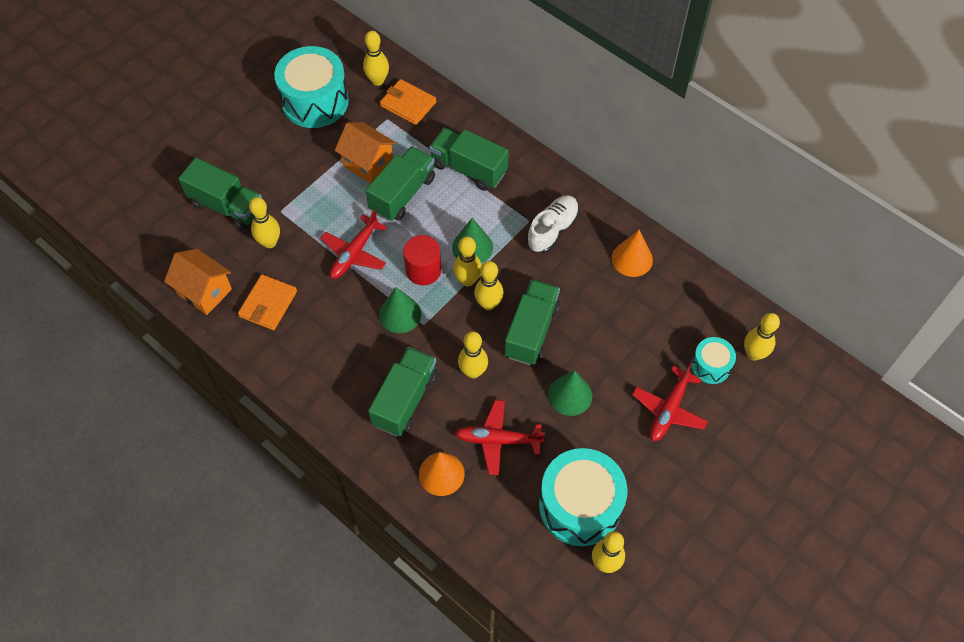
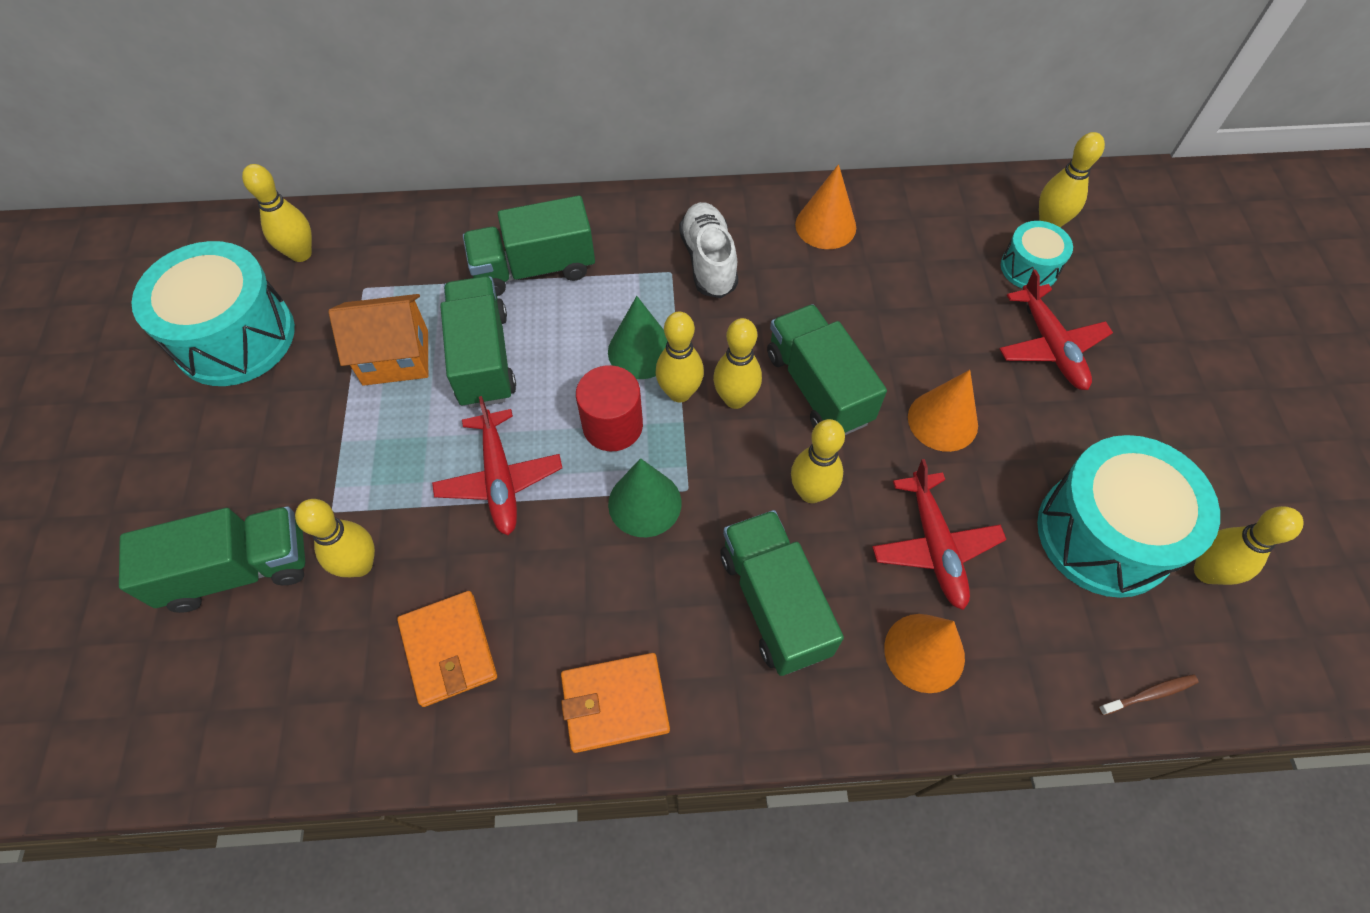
camera: 45 degrees left, 0 degrees up
orange house [164,249,232,315] -> none
orange wallet [380,79,436,125] -> orange wallet moved to [561,653,670,753]
red plane [455,400,545,475] -> red plane turned 60 degrees counterclockwise [872,459,1006,610]
green cone [548,371,592,416] -> orange cone [908,370,978,452]
none -> brown toothbrush [1098,674,1199,715]

